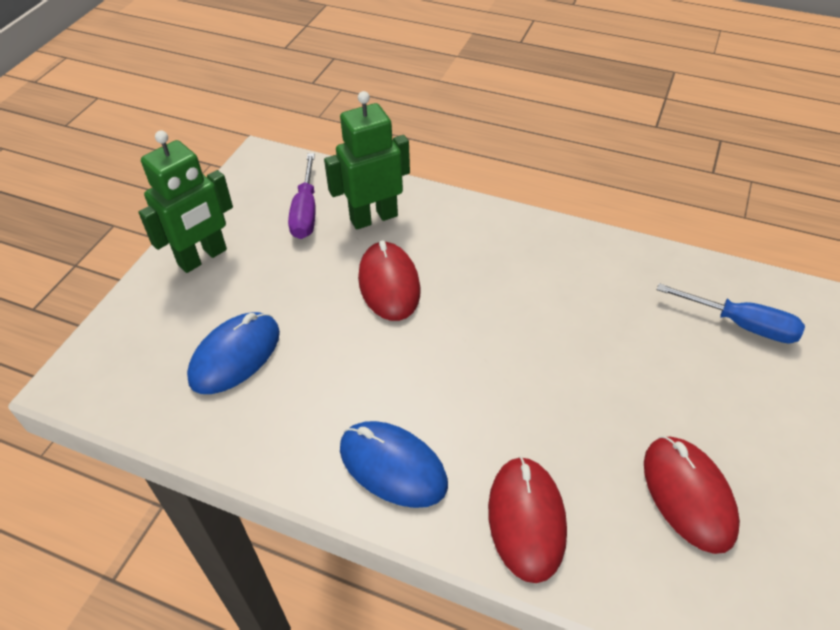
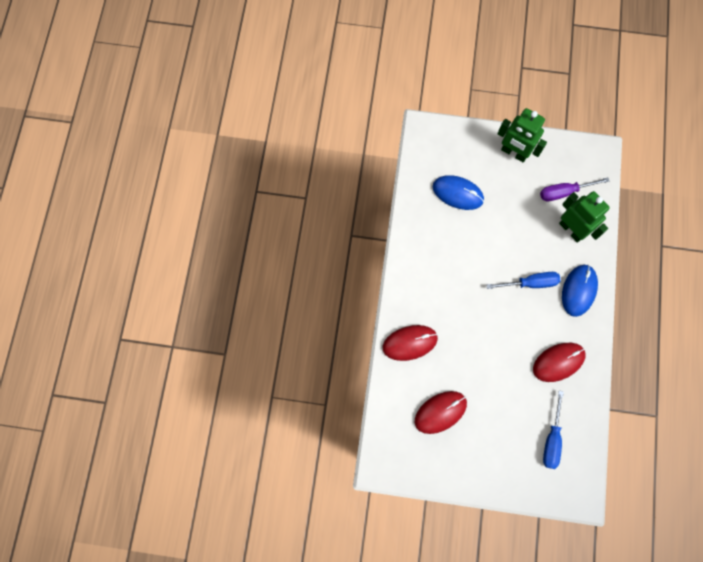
camera: 75 degrees right, 25 degrees up
blue mouse [340,421,448,508] -> blue mouse moved to [562,265,598,317]
red mouse [358,240,421,321] -> red mouse moved to [533,343,586,382]
none -> blue screwdriver [487,272,560,289]

